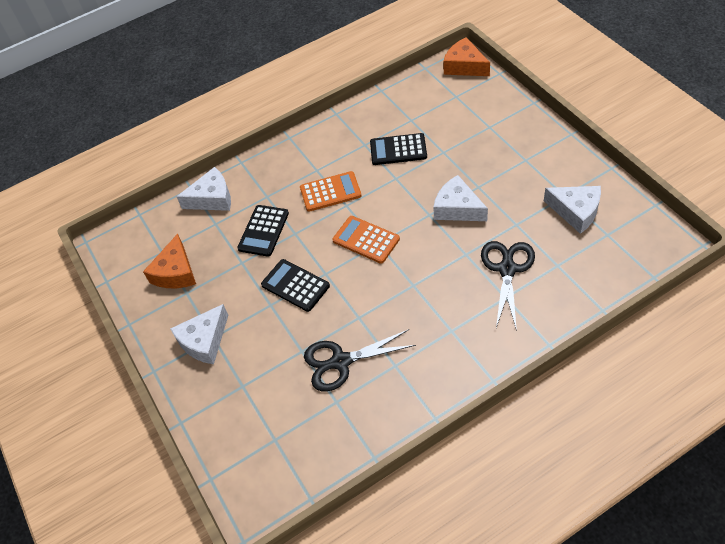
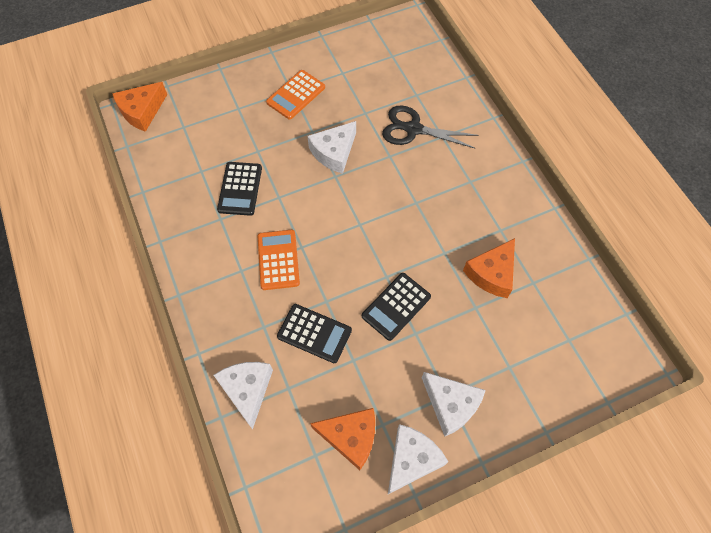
camera: 90 degrees left, 10 degrees up
black scissors [304,329,416,392] -> orange cheese [463,238,515,298]
orange calculator [332,216,400,264] -> orange calculator moved to [266,70,325,119]
white cheese [544,186,601,234] -> white cheese moved to [388,424,448,494]

